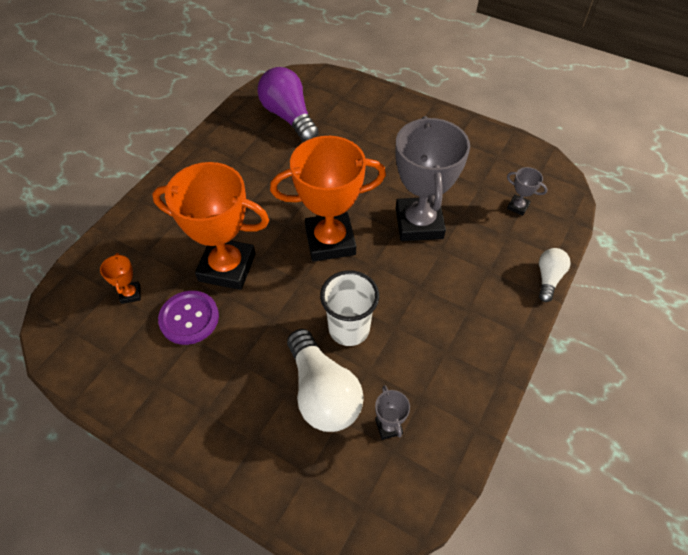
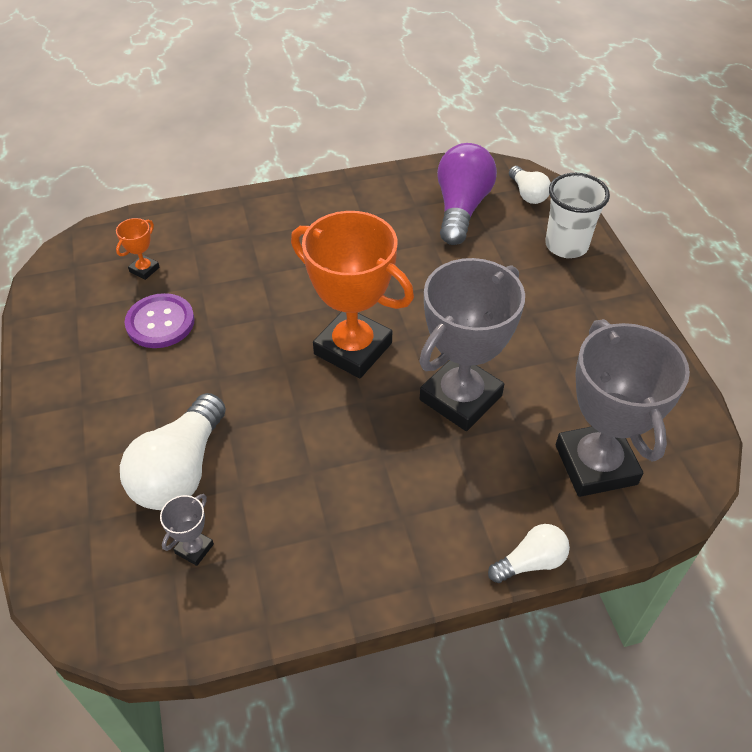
camera: 45 degrees right, 5 degrees down
orange trophy [152,162,269,290] -> none
white cup [320,270,379,346] -> white cup moved to [545,173,610,258]
grey trophy [507,167,547,216] -> grey trophy [556,319,690,497], size x2.45
none -> white light bulb [509,166,551,204]

